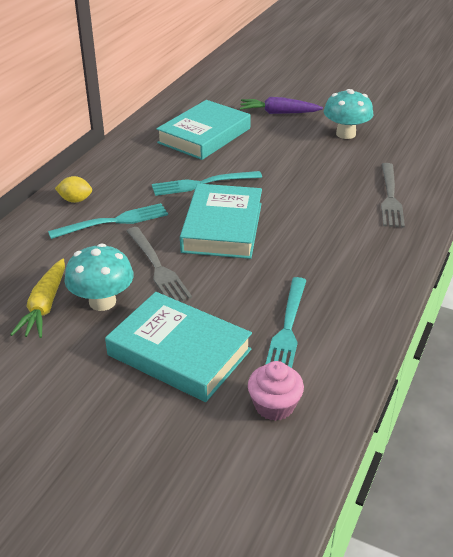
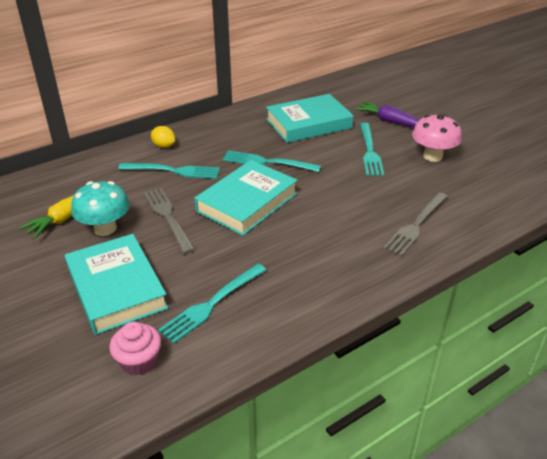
camera: 30 degrees right, 0 degrees up
grey fork [126,227,192,302] -> grey fork turned 150 degrees clockwise [144,188,196,254]
turquoise mushroom [324,89,373,139] -> pink mushroom [412,114,462,162]
none -> turquoise fork [360,123,384,176]

